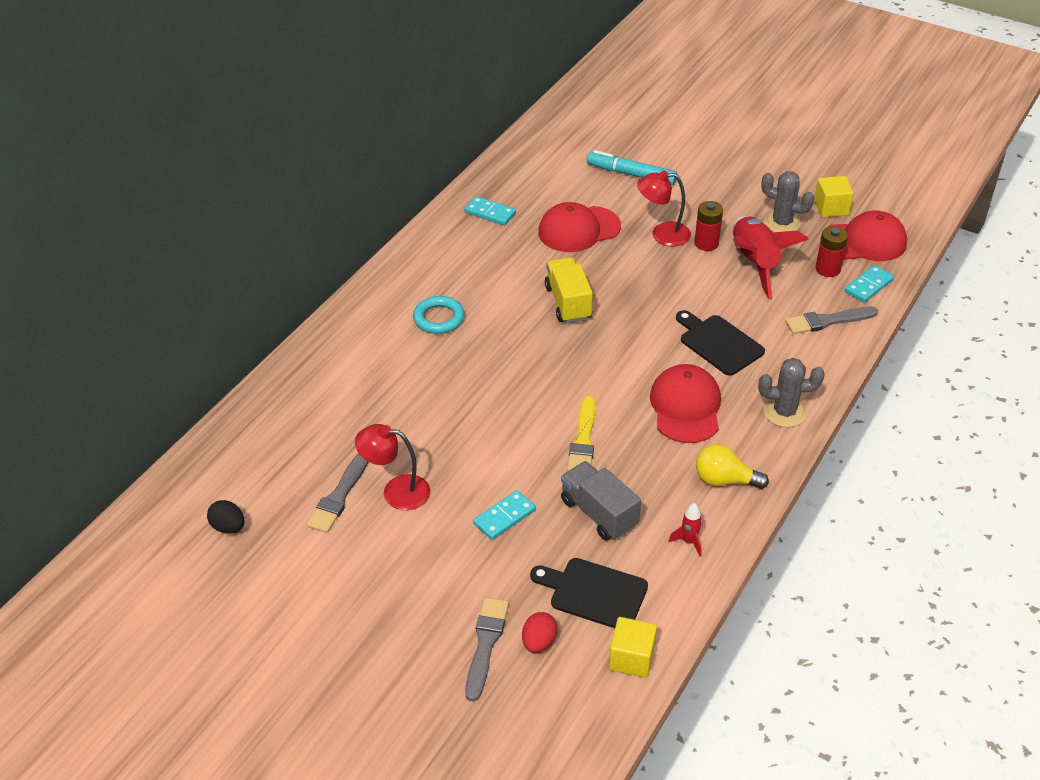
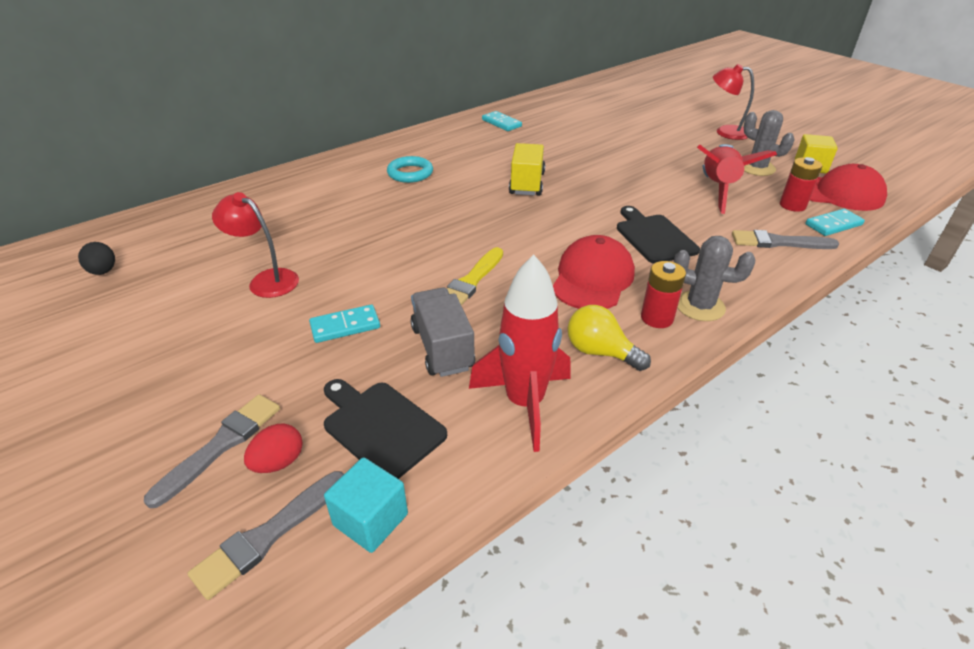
camera: 20 degrees right, 5 degrees down
grey brush [307,453,369,533] -> grey brush moved to [188,471,344,600]
red cap [538,202,621,252] -> none
turquoise marker [587,150,677,185] -> none
yellow cube [609,617,657,678] -> turquoise cube [324,457,408,553]
red lamp [637,171,691,247] -> red lamp moved to [713,64,754,140]
red rocket [669,503,702,557] -> red rocket [469,255,571,452], size x2.35
red battery [694,201,723,251] -> red battery moved to [641,261,686,328]

